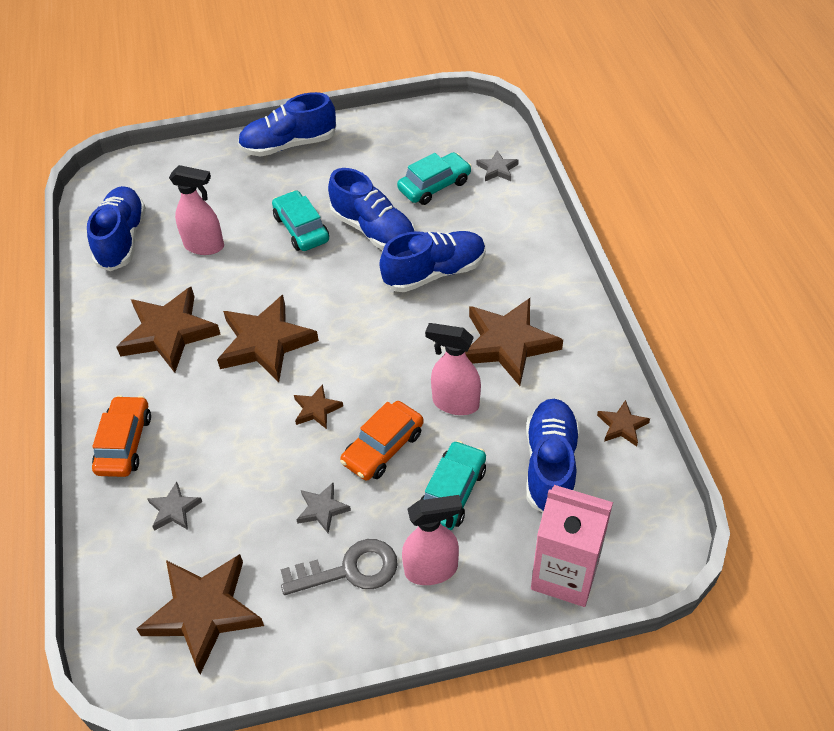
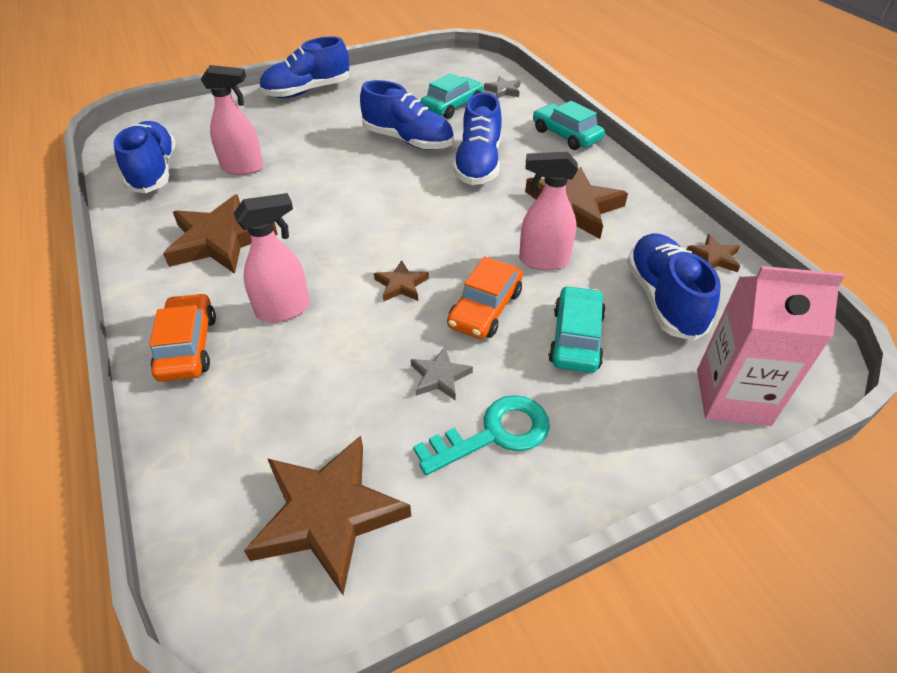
camera: 15 degrees left, 5 degrees down
grey star [147,481,202,531] -> none
brown star [217,295,319,382] -> none
turquoise car [272,190,329,251] -> turquoise car moved to [533,101,605,150]
grey key [280,539,398,595] -> turquoise key [413,395,550,475]
blue shoe [380,231,486,292] -> blue shoe turned 135 degrees clockwise [453,92,502,185]
pink spray bottle [402,495,462,585] -> pink spray bottle moved to [234,193,310,323]

